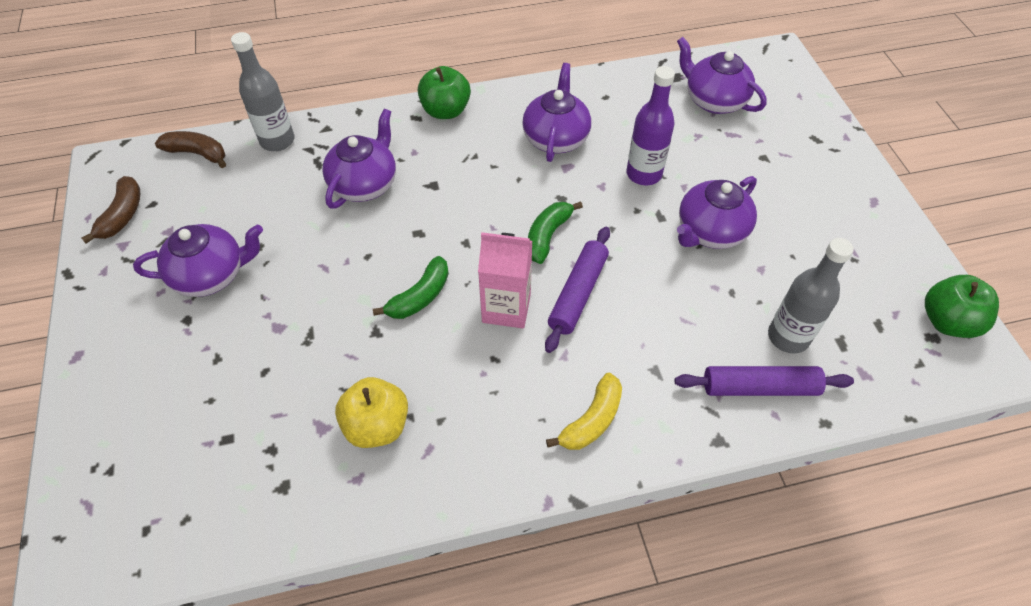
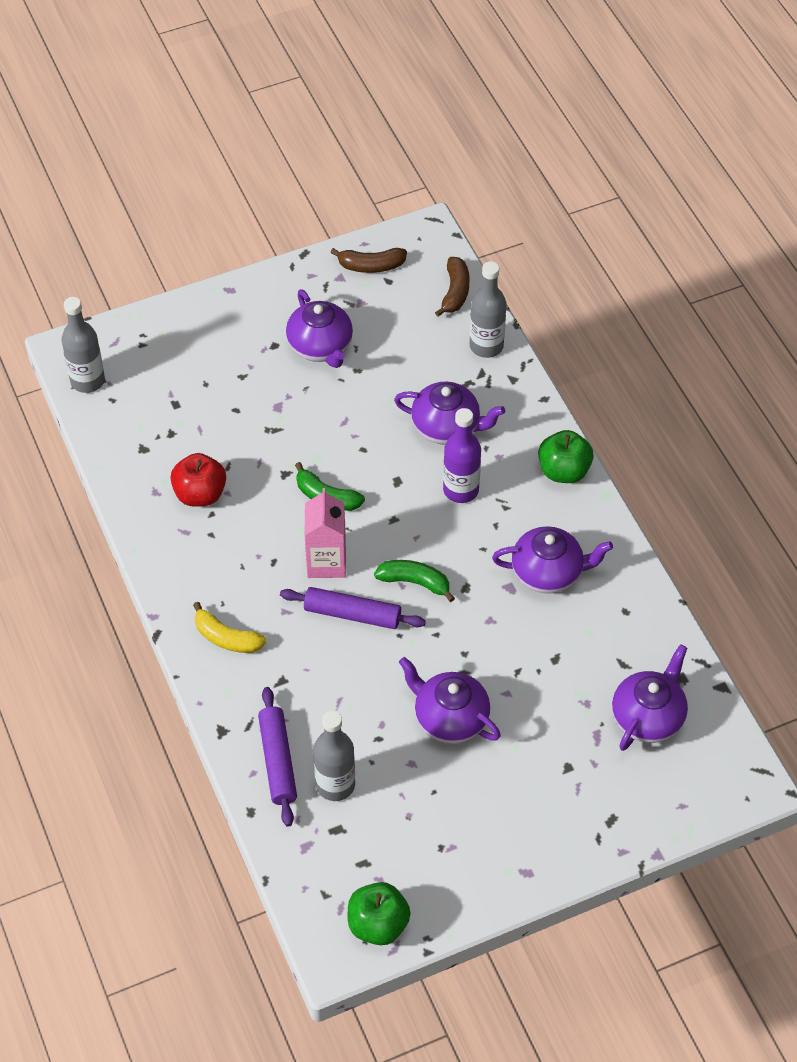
camera: 80 degrees right, 0 degrees up
yellow apple [335,377,408,448] -> red apple [170,453,226,507]
purple bottle [626,66,675,185] -> purple bottle moved to [443,408,481,503]
none -> grey bottle [62,297,105,393]

